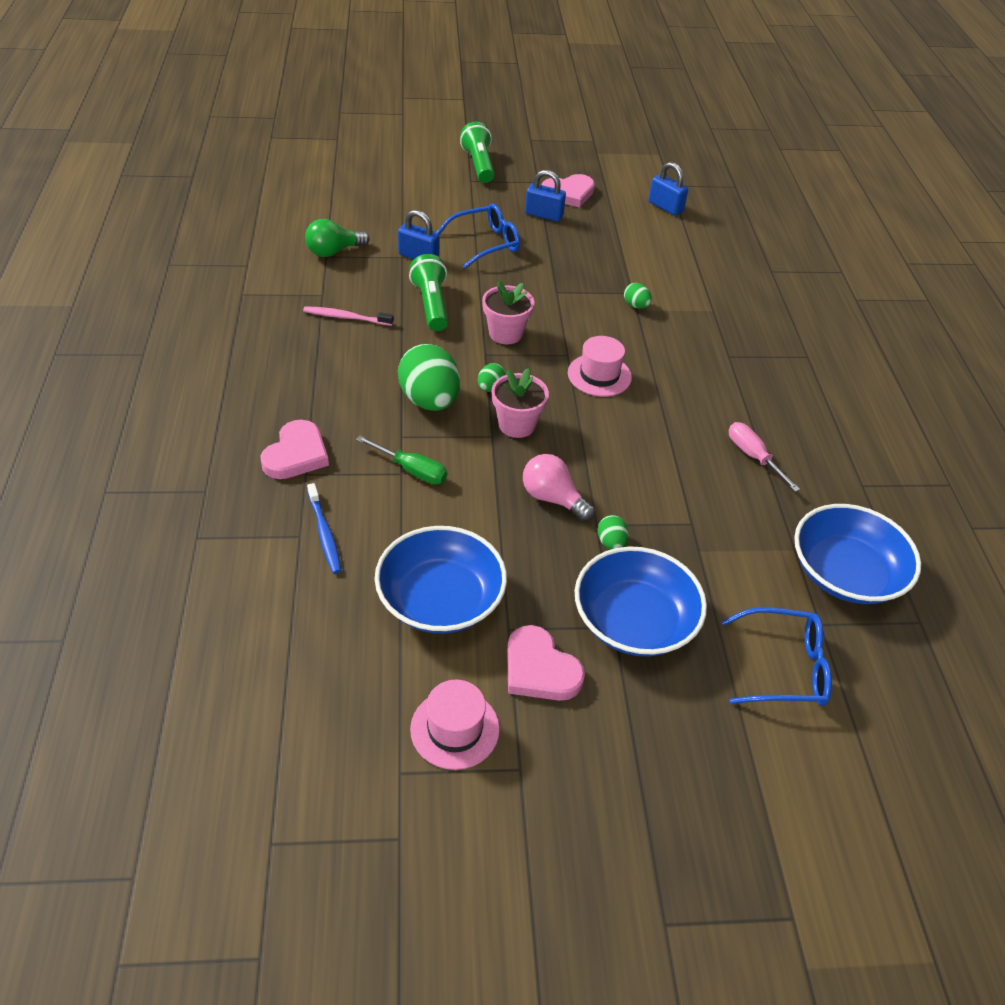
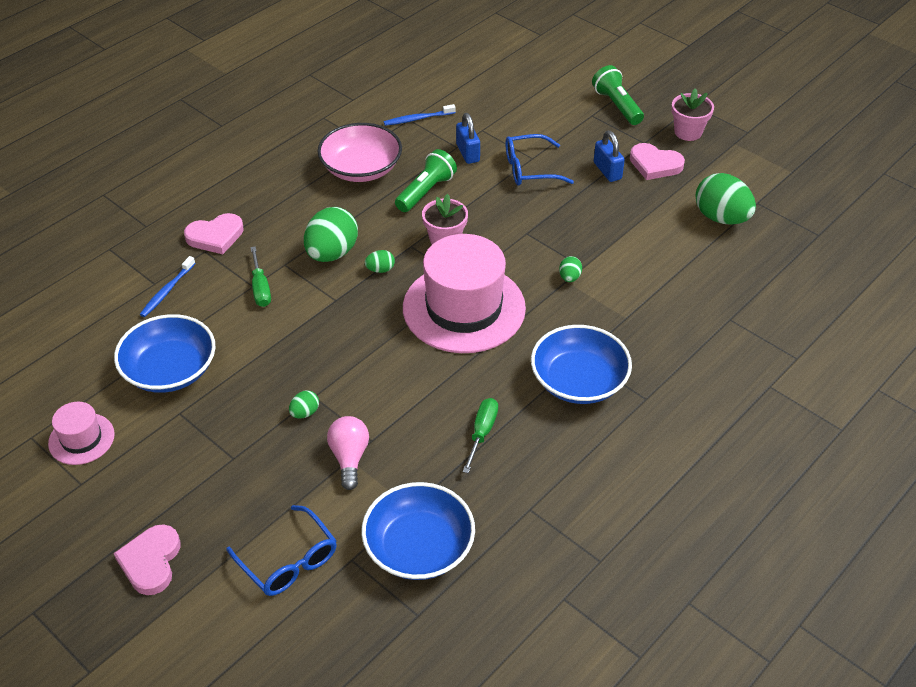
camera: 50 degrees right, 0 degrees up
pink toothbrush [303,306,394,326] -> pink bowl [317,123,402,182]
green light bulb [305,219,369,257] -> blue toothbrush [384,104,456,126]
blue glasses [437,204,520,269] -> blue glasses turned 150 degrees clockwise [505,134,574,186]
green flashlight [460,122,495,183] -> green flashlight turned 60 degrees counterclockwise [592,65,644,125]
pink flower pot [491,368,549,438] -> pink flower pot moved to [671,88,714,141]
pink heart [507,625,585,701] -> pink heart moved to [113,524,180,595]
pink light bulb [523,454,595,521] -> pink light bulb moved to [327,416,369,490]
pink hat [568,336,632,397] -> pink hat [403,234,526,353], size x2.10
blue bowl [575,547,707,657] -> blue bowl moved to [531,325,632,404]
blue padlock [649,162,688,216] -> green egg [696,173,756,225]
pink screwdriver [729,422,800,492] -> green screwdriver [463,398,498,473]

